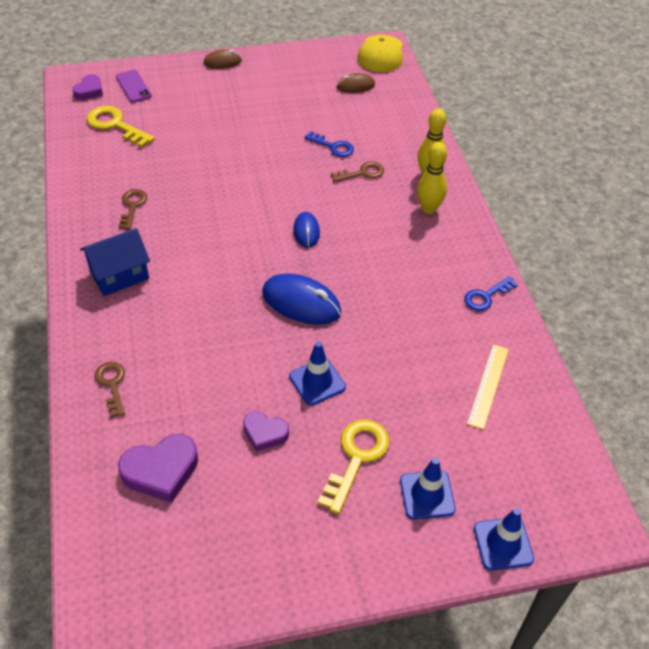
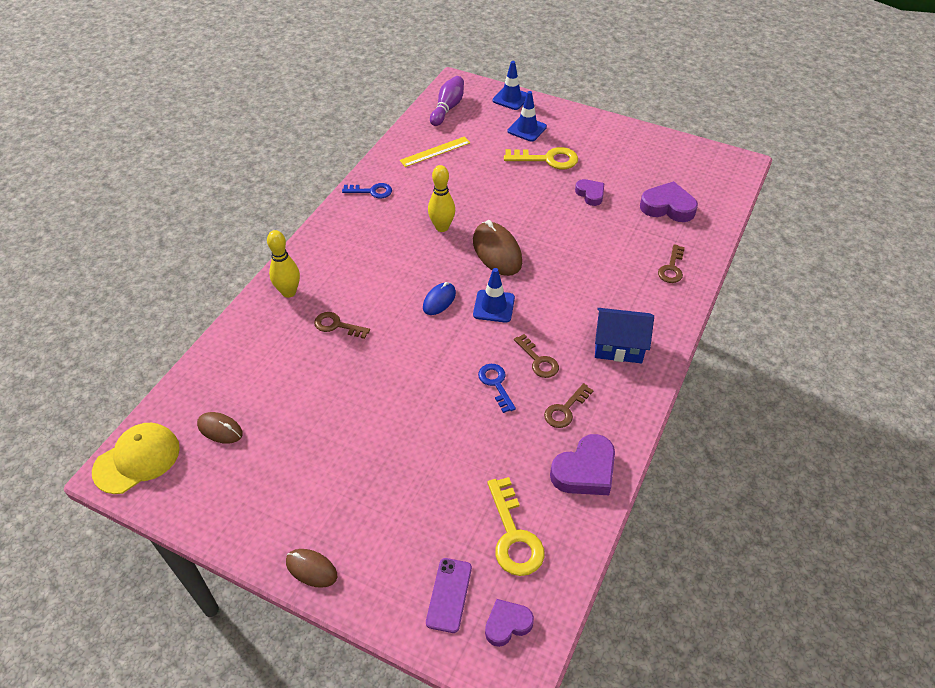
camera: 140 degrees left, 0 degrees up
blue mouse [262,274,341,325] -> brown mouse [473,220,522,276]
blue traffic cone [289,342,346,406] -> blue traffic cone moved to [473,268,515,323]
blue key [305,131,354,157] -> blue key moved to [478,364,516,413]
yellow key [318,419,389,514] -> yellow key turned 150 degrees counterclockwise [504,147,578,169]
yellow bowling pin [417,142,447,214] -> yellow bowling pin moved to [428,165,455,232]
none -> purple bowling pin [430,76,464,126]
none -> brown key [514,334,559,378]
none -> purple heart [550,434,615,495]

